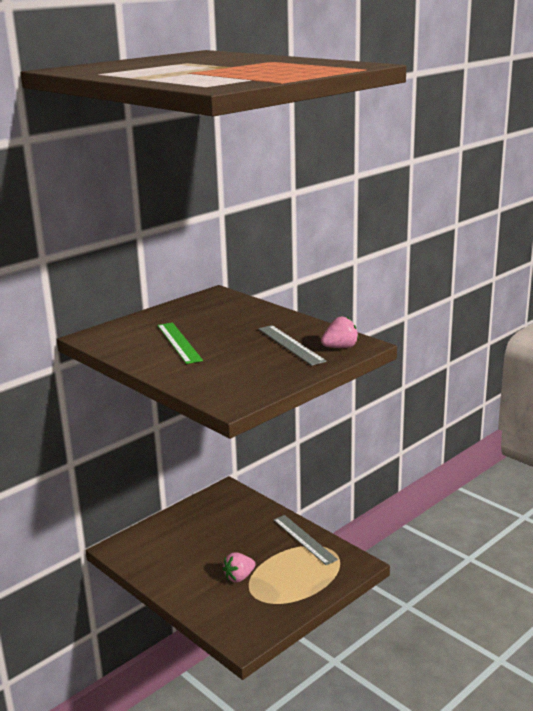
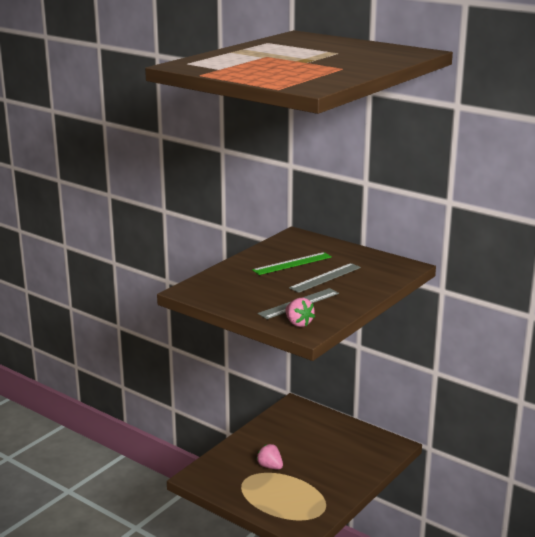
camera: 80 degrees right, 0 degrees up
grey ruler [273,515,338,565] -> grey ruler moved to [289,263,361,293]

